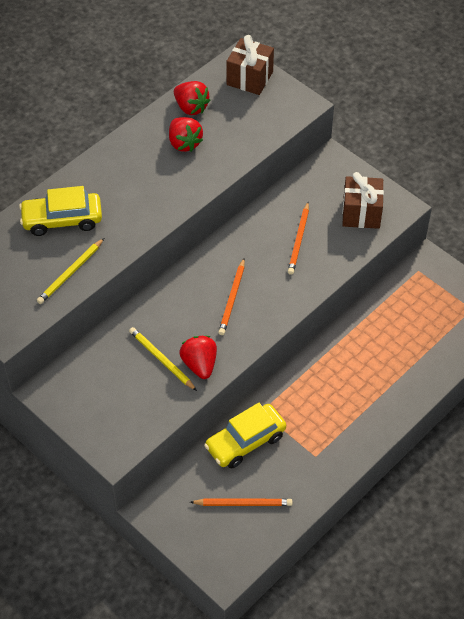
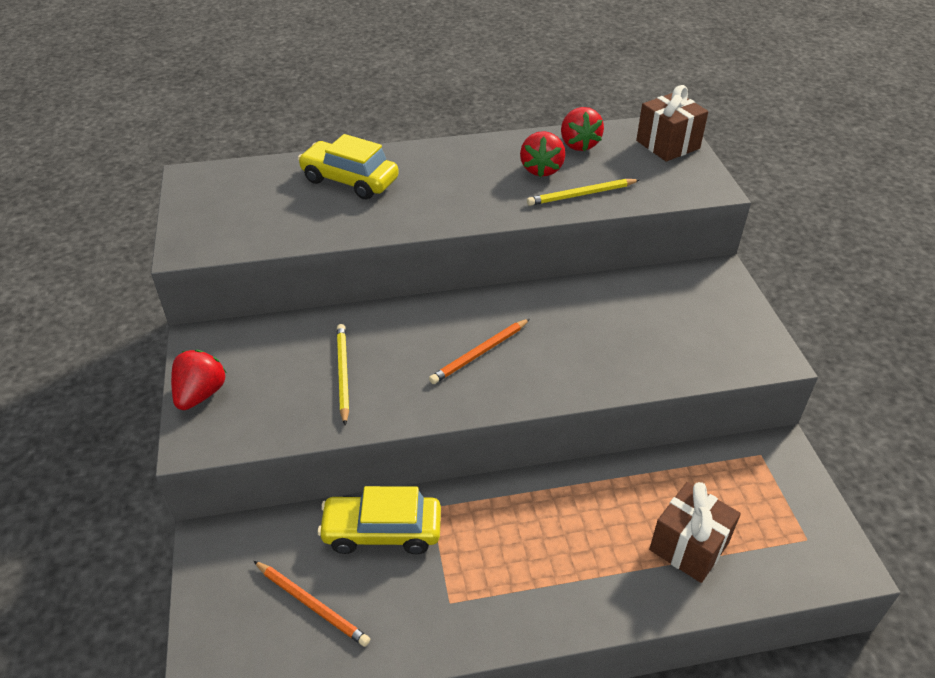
camera: 35 degrees right, 10 degrees down
yellow pencil [37,238,104,304] -> yellow pencil moved to [527,179,639,206]
red strawberry [179,336,217,379] -> red strawberry moved to [171,350,227,410]
orange pencil [288,202,309,275] -> none
brown gift [342,172,384,229] -> brown gift moved to [649,482,741,583]

